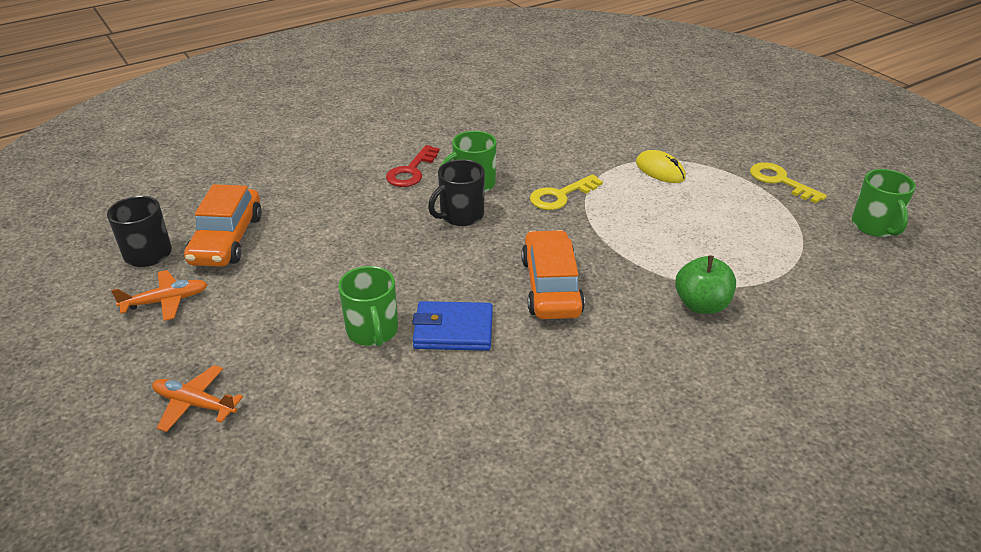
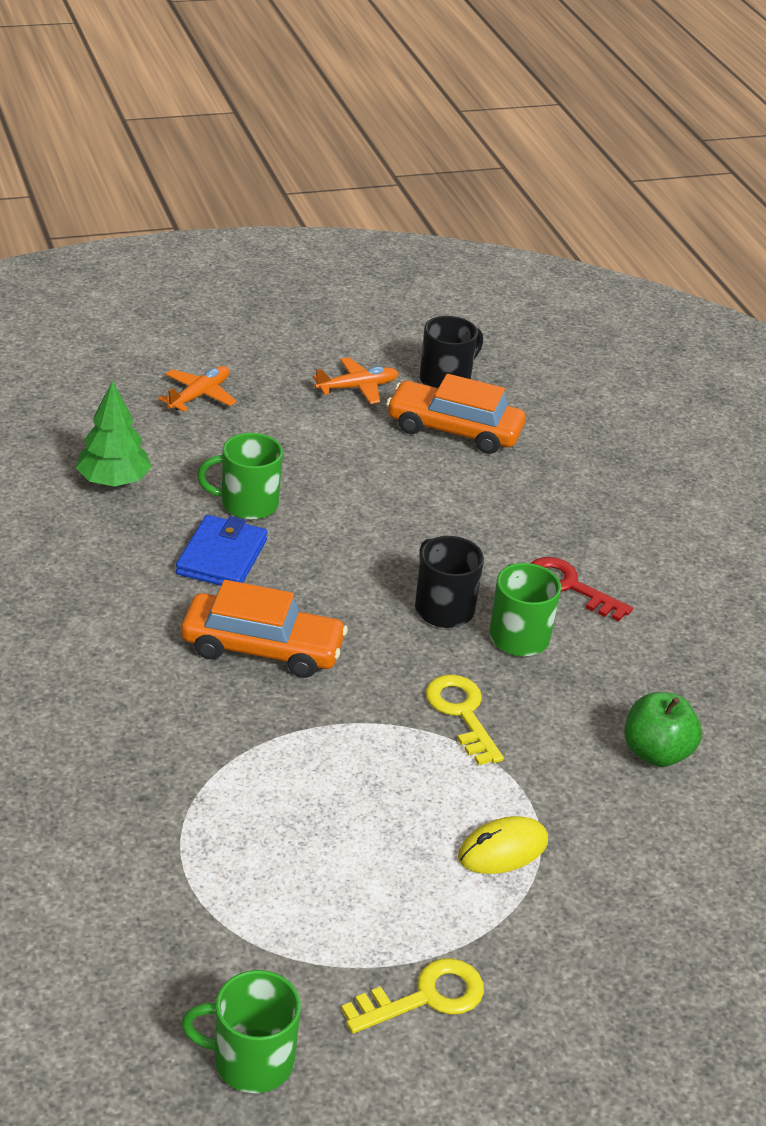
camera: 100 degrees right, 0 degrees up
orange plane [111,270,207,321] -> orange plane turned 105 degrees counterclockwise [313,357,399,404]
green apple [675,255,736,314] -> green apple moved to [624,692,702,767]
none -> green tree [76,380,152,487]

